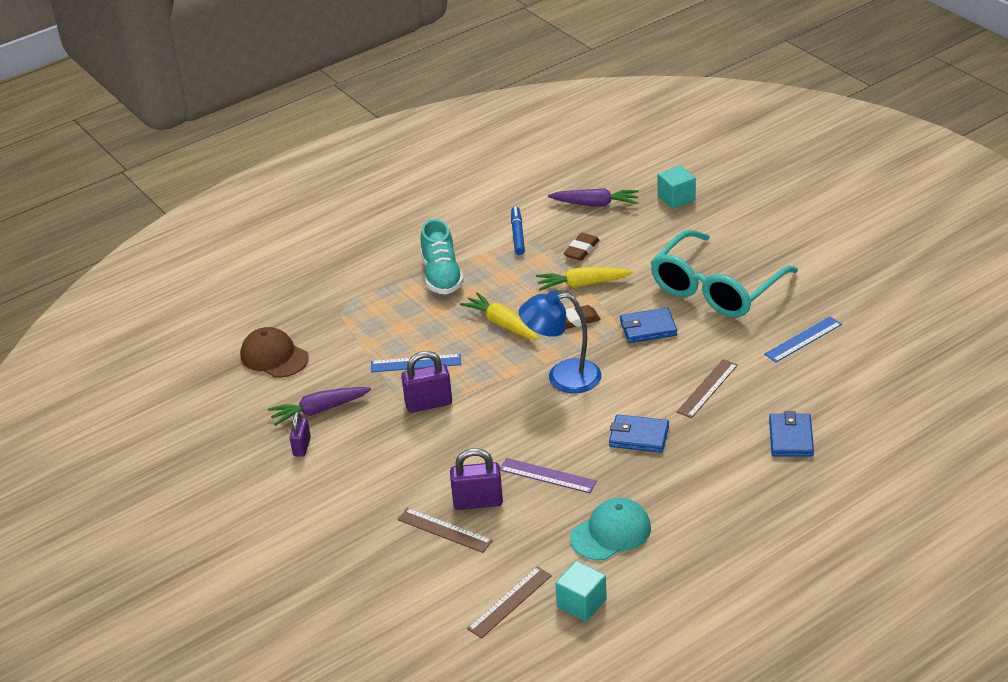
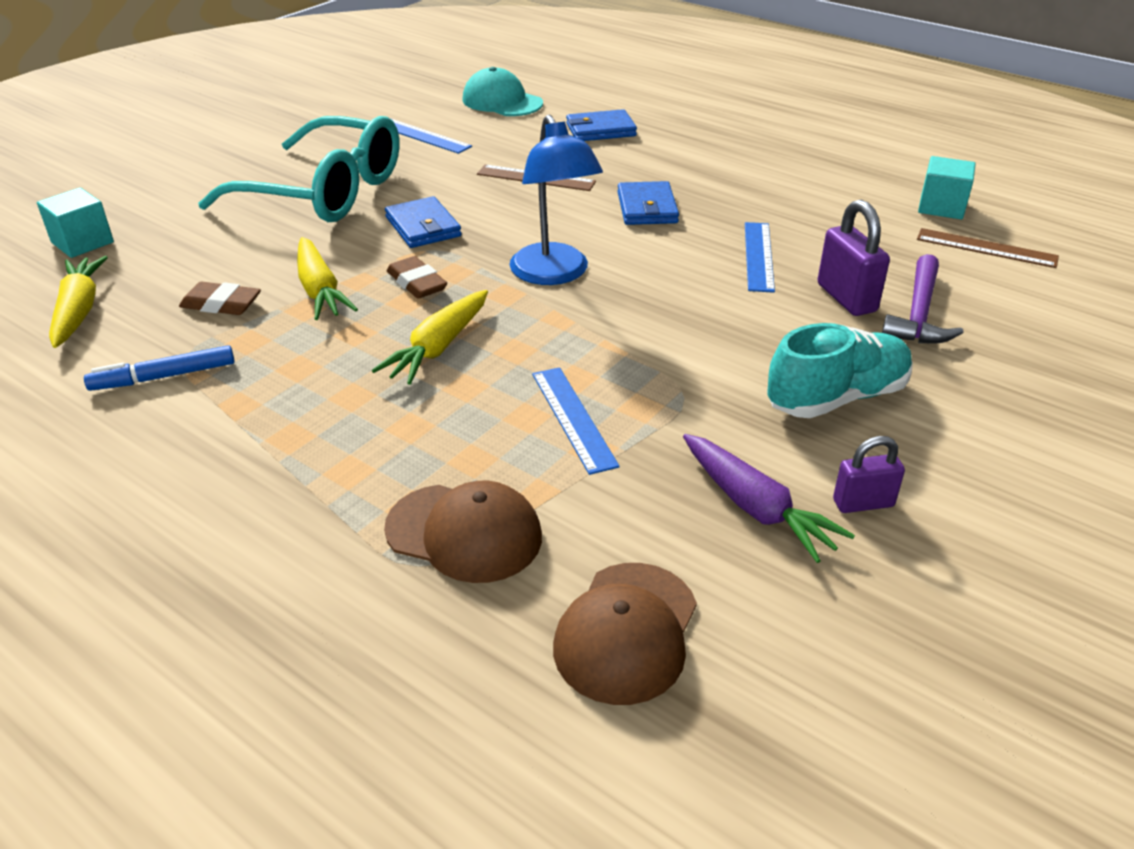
camera: 110 degrees left, 0 degrees up
brown ruler [397,508,493,553] -> purple hammer [882,254,964,343]
purple padlock [401,351,452,413] -> none
turquoise shoe [421,219,464,294] -> turquoise shoe moved to [767,323,913,418]
purple ruler [500,458,597,493] -> blue ruler [745,222,775,293]
purple carrot [548,188,639,206] -> yellow carrot [49,256,108,348]
turquoise cap [570,498,651,560] -> turquoise cap moved to [462,67,543,116]
none -> brown cap [384,480,542,583]

